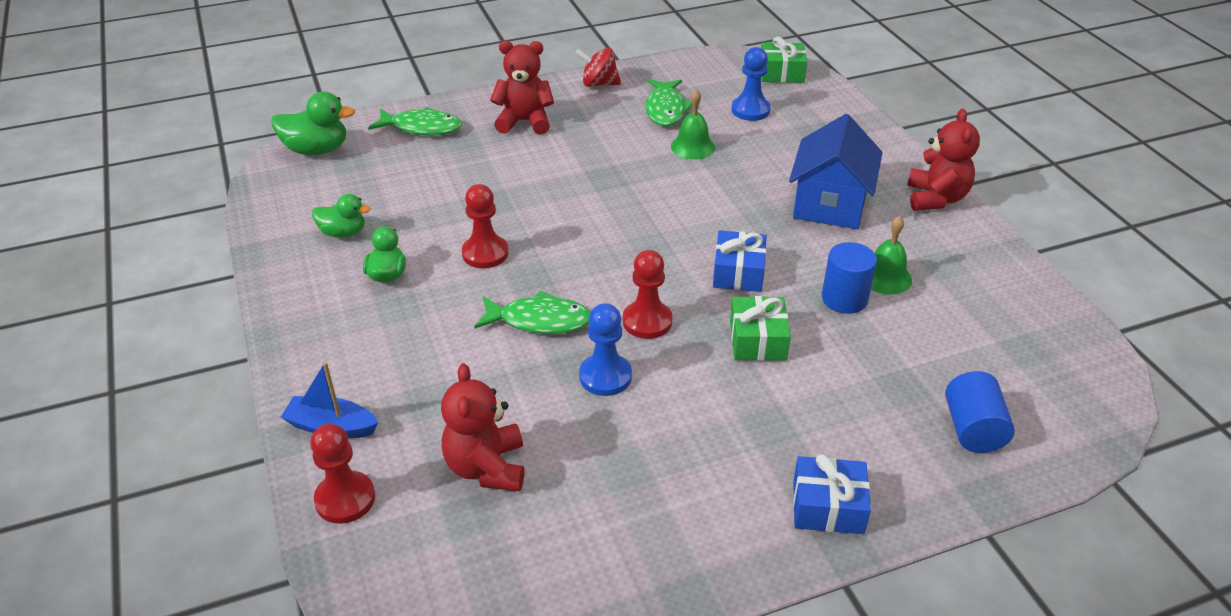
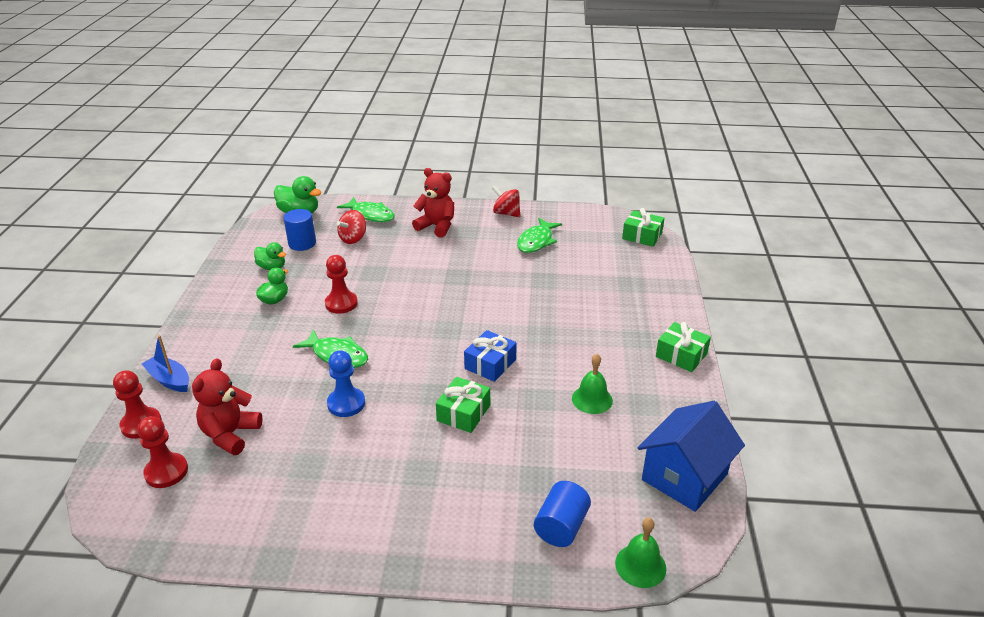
camera: 25 degrees right, 5 degrees down
red pawn [623,250,672,339] -> red pawn moved to [137,416,188,488]
green bell [671,89,715,160] -> green bell moved to [615,518,666,588]
blue pawn [732,47,771,121] -> none
blue house [789,114,883,229] -> blue house moved to [637,401,745,512]
blue gift [793,454,871,534] -> none
blue cylinder [822,242,877,314] -> blue cylinder moved to [284,209,316,251]
red teddy bear [907,109,980,211] -> green gift [656,322,711,372]
none -> red spinning top [337,210,366,244]

